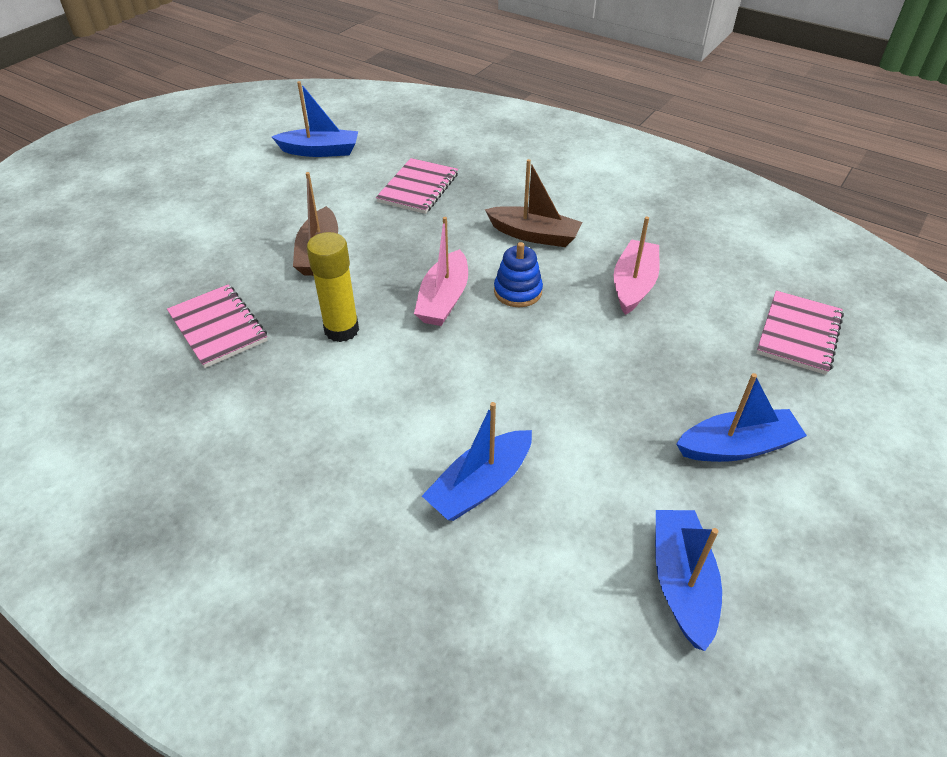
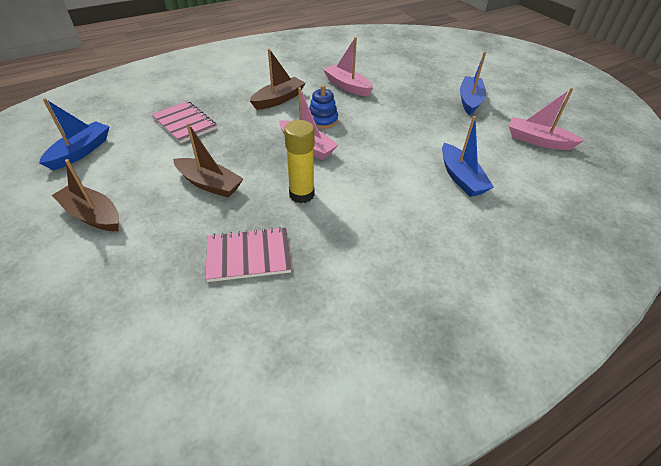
camera: 65 degrees left, 0 degrees up
blue boat [655,510,722,651] -> pink boat [509,88,584,150]
pink notebook [756,291,844,375] -> none
none -> brown boat [52,159,119,231]

